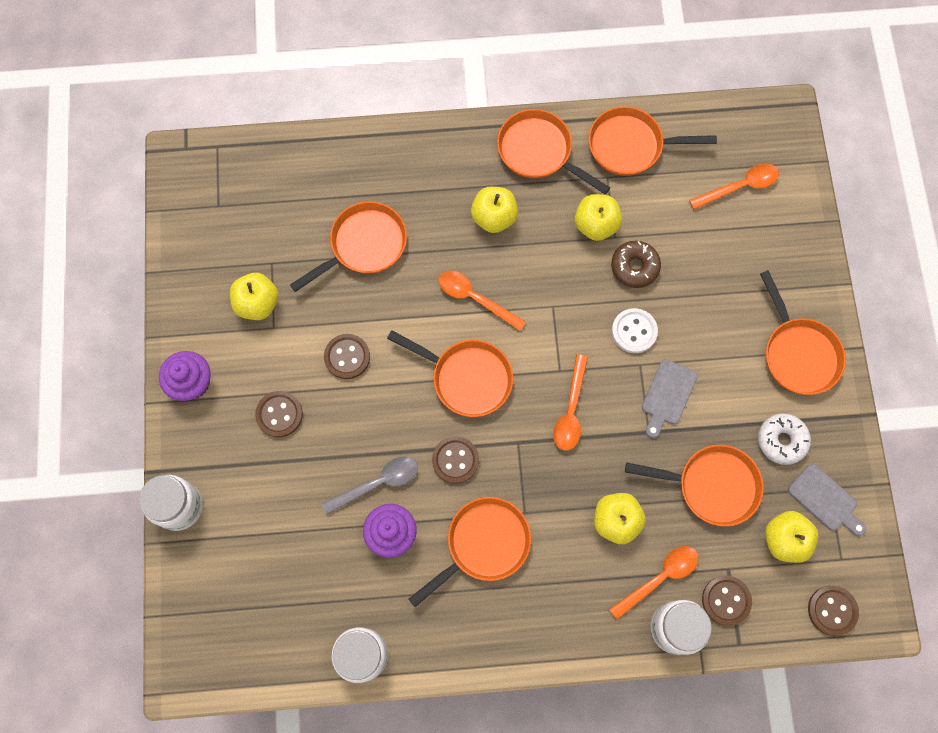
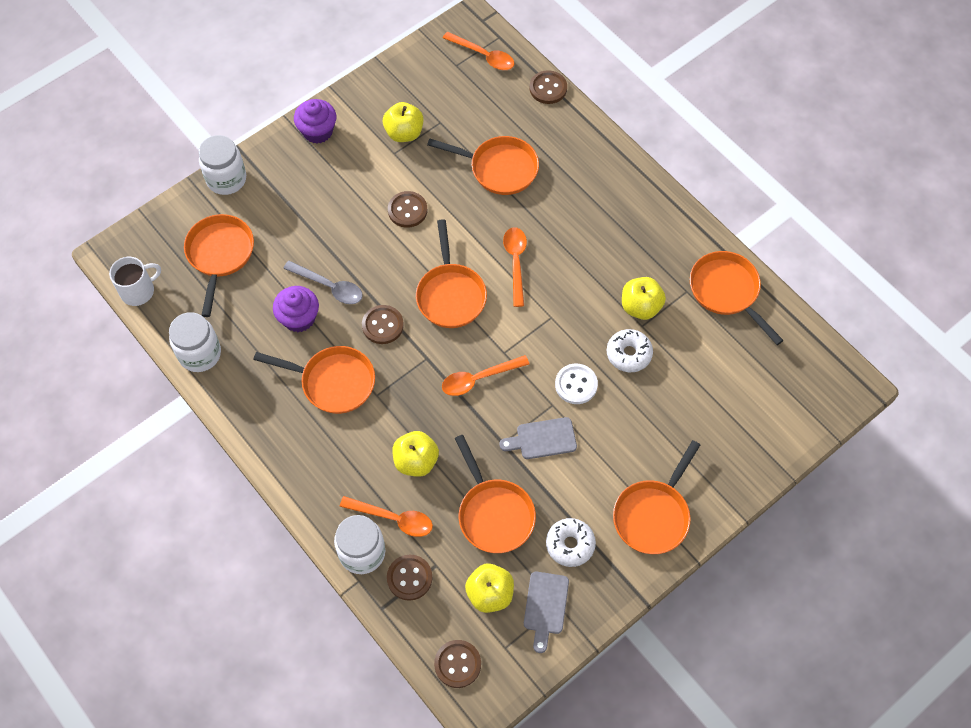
camera: 55 degrees right, 10 degrees down
brown button [255,391,303,437] -> brown button moved to [529,70,567,104]
yellow apple [471,187,518,233] -> none
orange pan [497,109,610,194] -> orange pan moved to [184,214,254,317]
brown donut [611,241,661,288] -> white donut [607,329,653,372]
orange spoon [689,163,779,210] -> orange spoon moved to [443,32,514,70]
none -> white mug [109,257,161,306]

